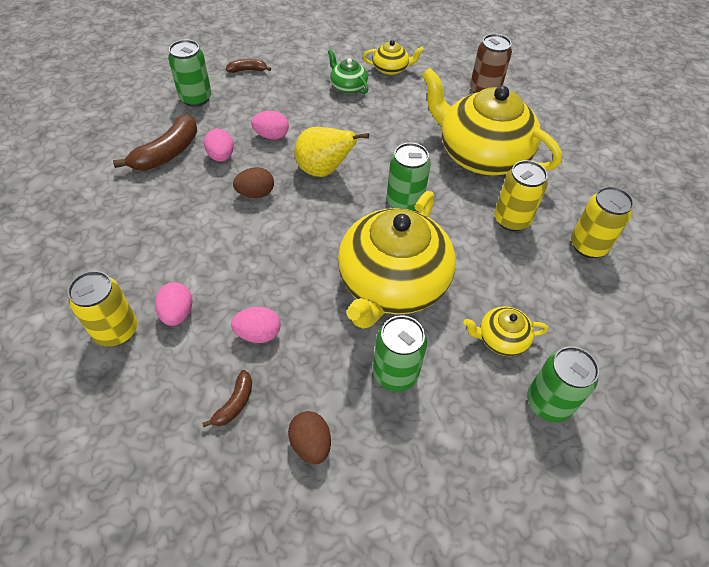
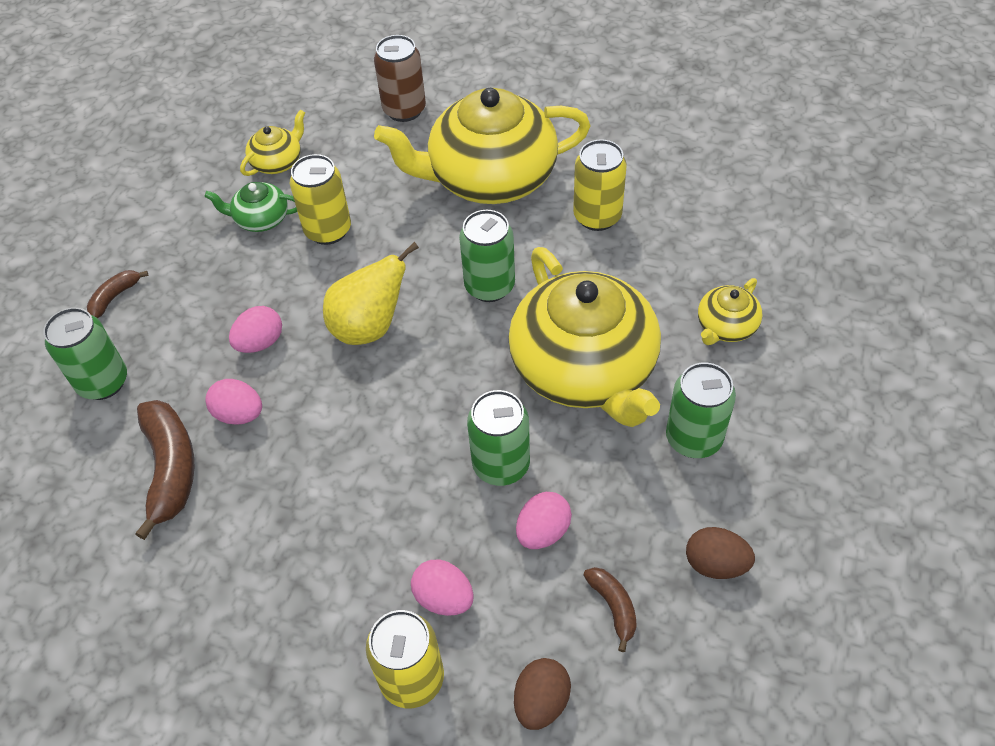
camera: 45 degrees left, 0 degrees up
brown egg [233,167,274,198] -> brown egg moved to [514,658,571,730]
green can [527,346,599,422] -> green can moved to [467,390,530,486]
yellow can [571,186,634,258] -> yellow can moved to [290,154,351,245]

